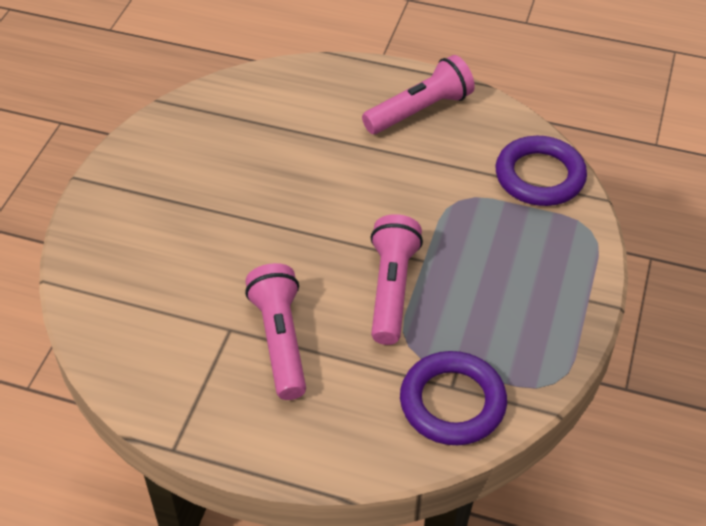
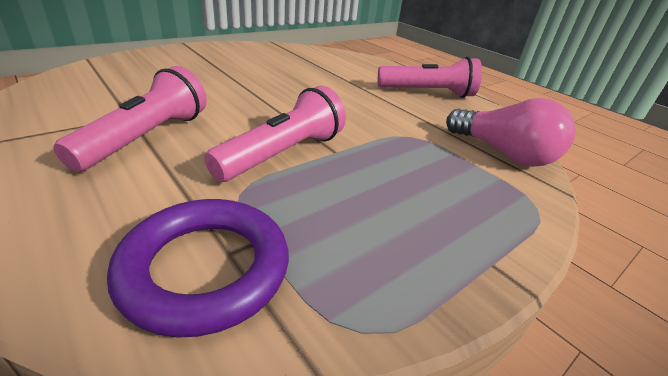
camera: 30 degrees right, 15 degrees down
purple ring [496,136,587,206] -> pink light bulb [446,98,576,167]

